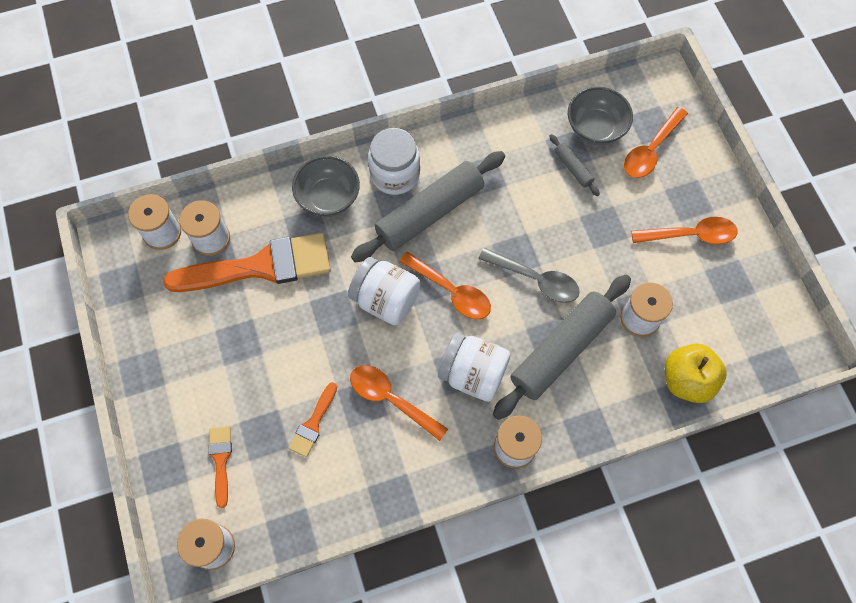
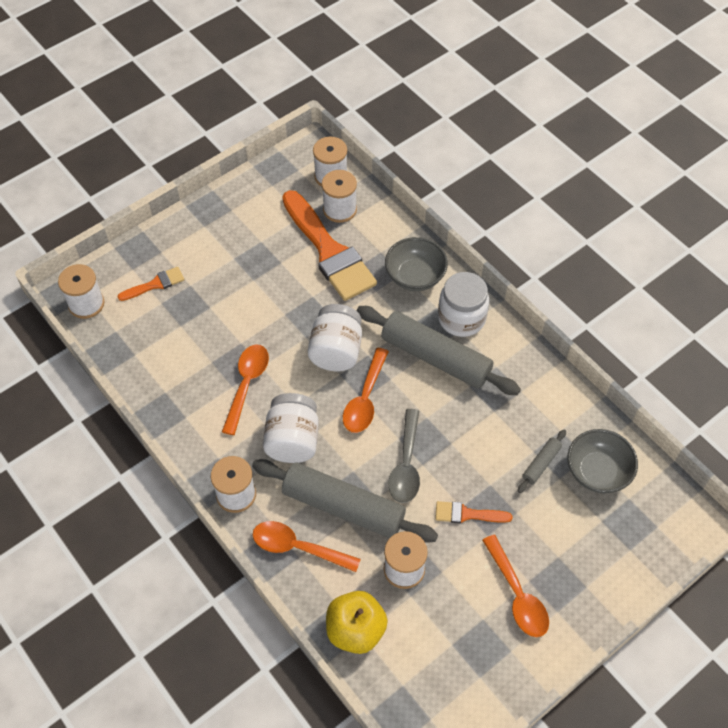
camera: 70 degrees right, 10 degrees down
orange brush [289,382,337,457] -> orange brush moved to [435,501,512,523]
orange spoon [624,107,688,178] -> orange spoon moved to [253,521,361,572]

